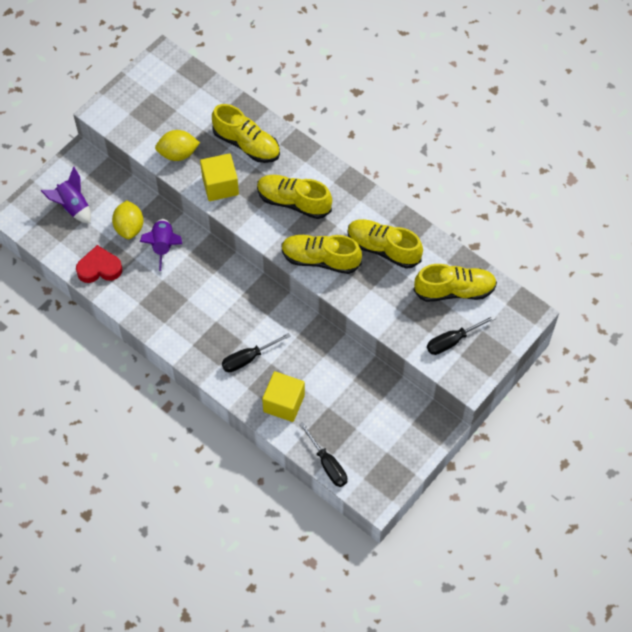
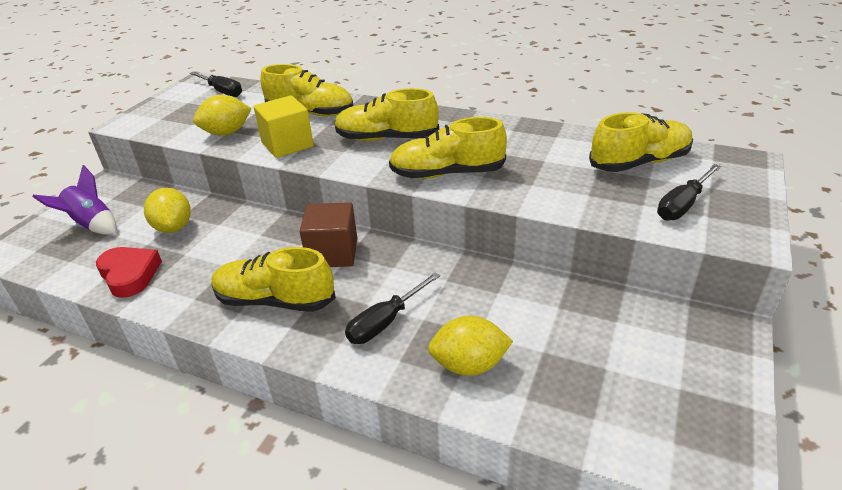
camera: 15 degrees left, 25 degrees down
red heart [76,245,122,283] -> red heart turned 75 degrees clockwise [96,247,162,298]
purple rocket [140,219,182,271] -> none
yellow cube [262,371,305,422] -> yellow lemon [428,316,513,376]
black screwdriver [299,422,347,487] -> black screwdriver moved to [190,71,242,97]
yellow shoe [347,219,423,269] -> yellow shoe moved to [211,247,336,312]
none -> brown cube [300,202,357,267]

